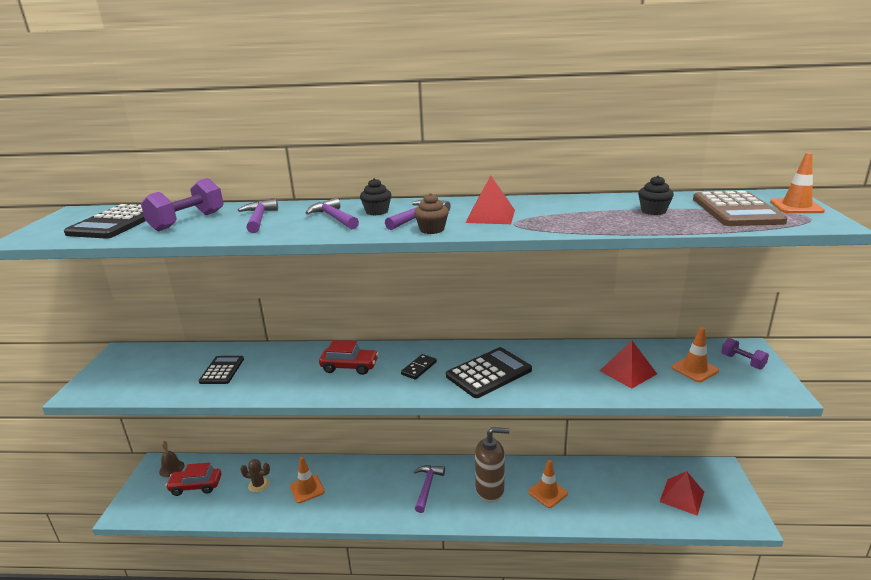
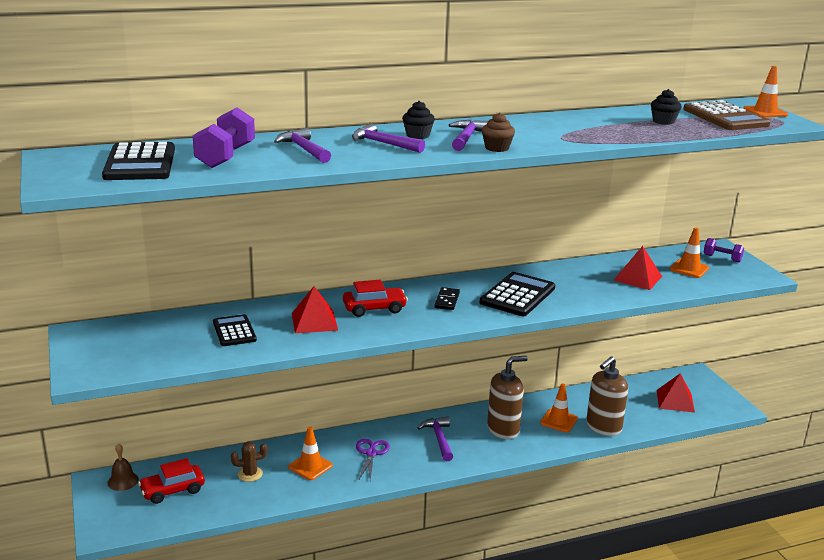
camera: 25 degrees left, 0 degrees up
red pyramid [466,176,515,224] -> red pyramid moved to [292,286,338,333]
none -> purple scissors [356,439,390,481]
none -> brown soap dispenser [586,356,628,436]

